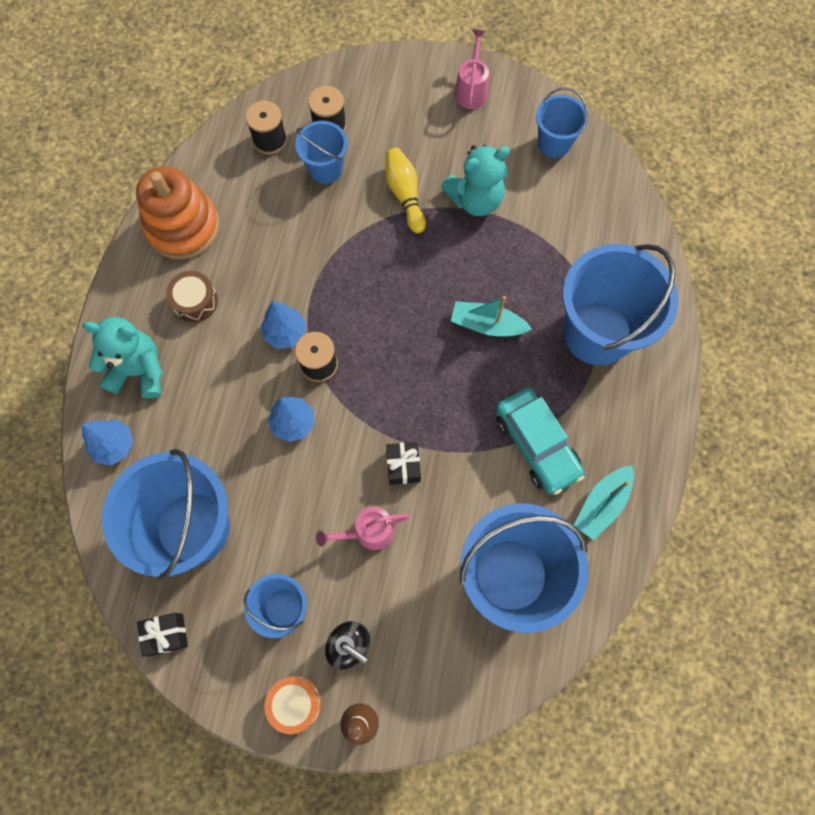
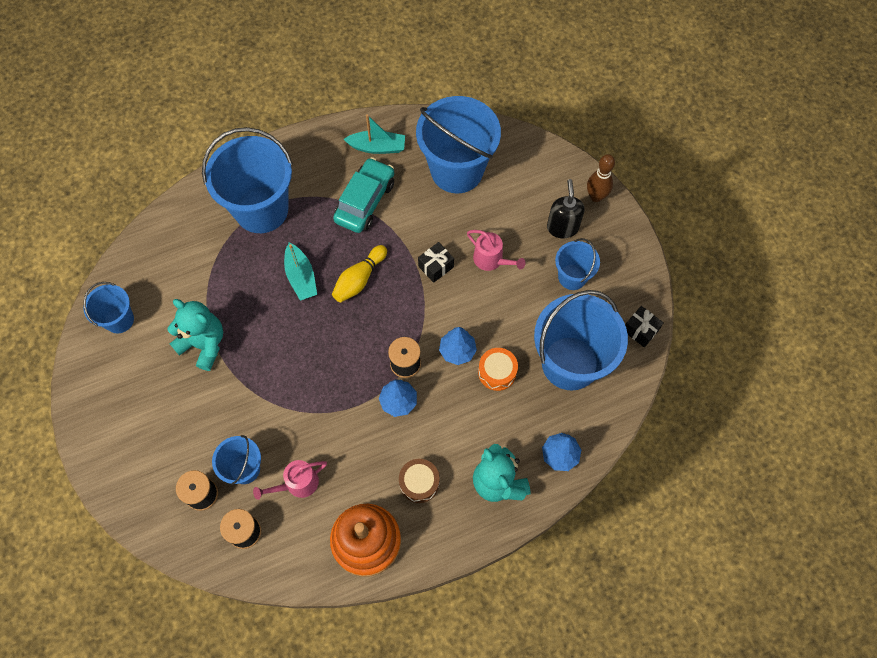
camera: 125 degrees left, 5 degrees down
orange drum [265,676,321,734] -> orange drum moved to [478,348,518,391]
yellow bowling pin [385,148,426,233] -> yellow bowling pin moved to [332,245,387,302]
pink watering can [455,30,489,109] -> pink watering can moved to [253,460,327,500]

